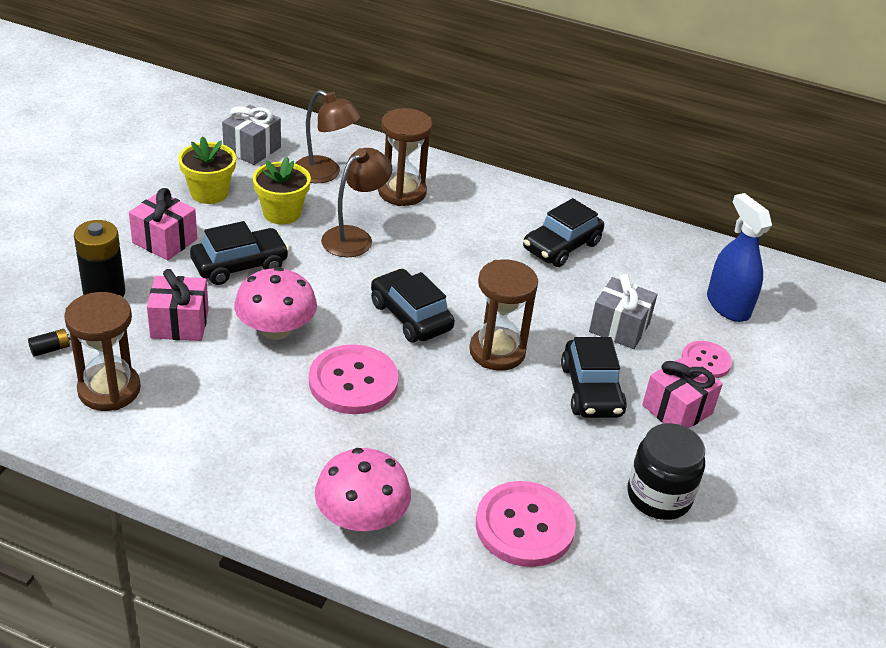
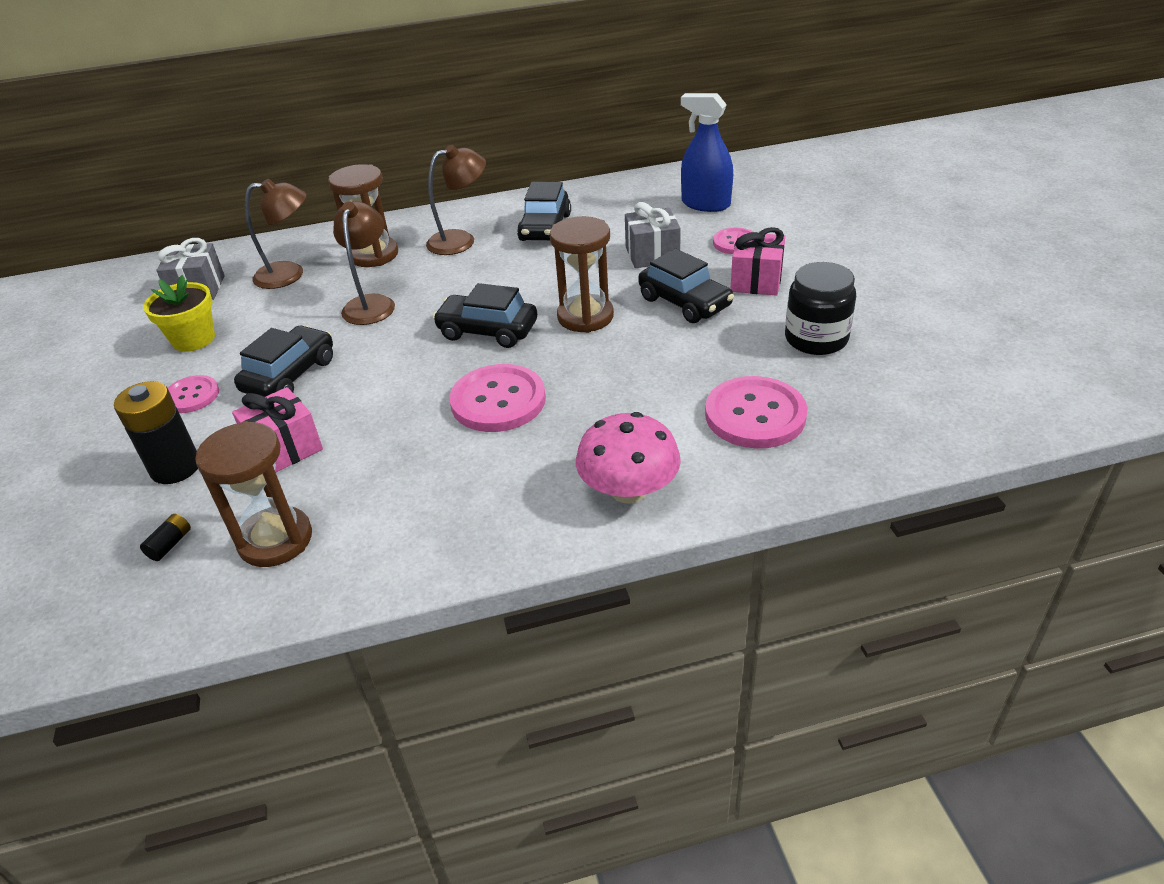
camera: 30 degrees left, 0 degrees up
pink gift [129,188,197,260] -> pink button [168,375,219,413]
pink mushroom [234,267,317,340] -> none
yellow flower pot [253,157,311,225] -> none
none -> brown lamp [426,145,486,255]

